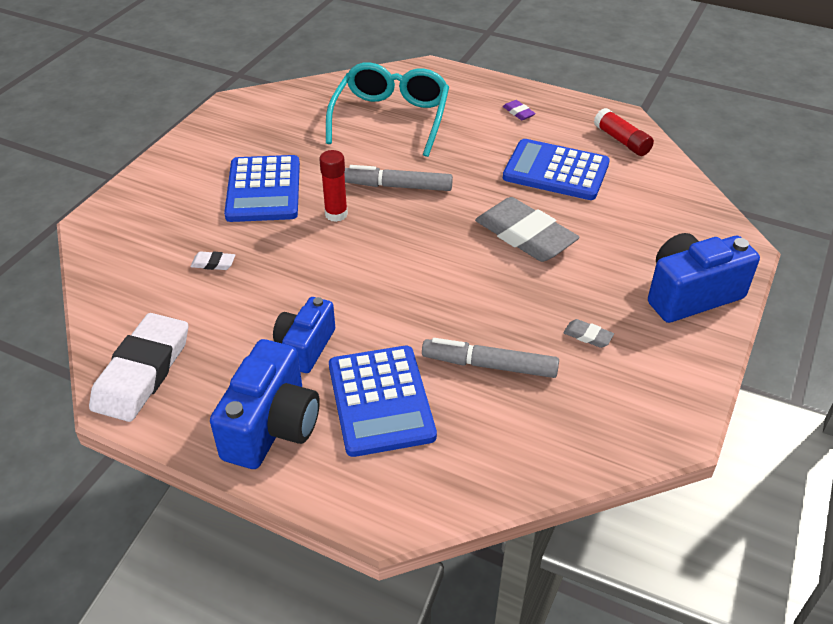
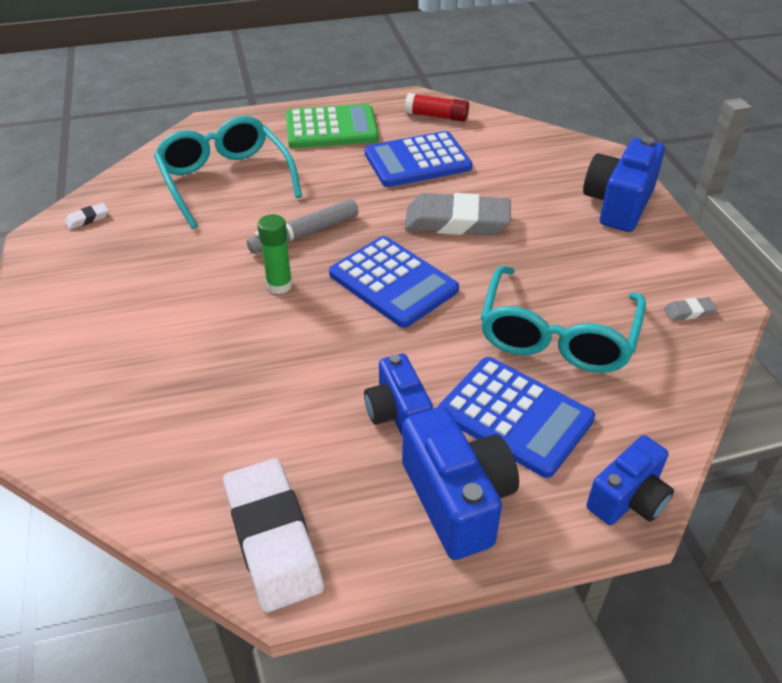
camera: 40 degrees left, 0 degrees up
white eraser [190,251,235,270] -> white eraser moved to [65,203,108,229]
blue calculator [224,155,300,222] -> blue calculator moved to [329,236,459,328]
red glue stick [319,150,348,222] -> green glue stick [258,214,292,294]
grey marker [422,338,559,378] -> turquoise glasses [481,266,646,373]
purple eraser [503,100,536,120] -> green calculator [286,104,379,148]
grey eraser [563,319,614,348] -> grey eraser moved to [664,297,717,321]
none -> blue camera [586,435,674,525]

